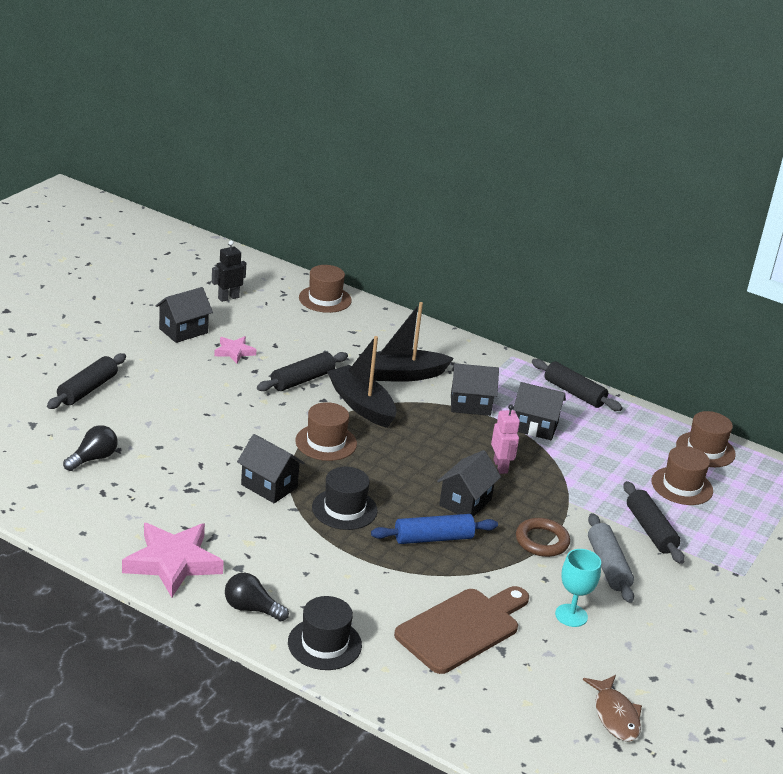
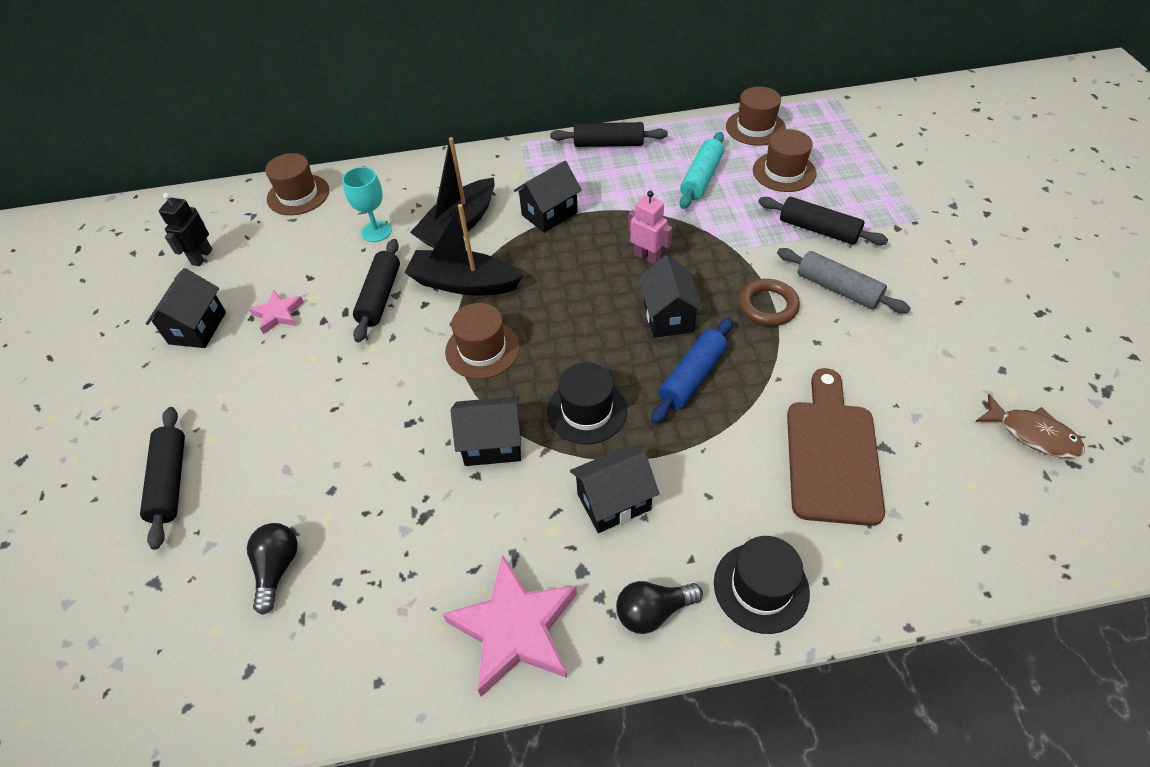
camera: 35 degrees left, 20 degrees up
black house [513,382,566,440] -> black house moved to [570,445,660,533]
turquoise goblet [555,549,601,627] -> turquoise goblet moved to [342,167,392,242]
none -> turquoise rolling pin [680,132,724,209]

